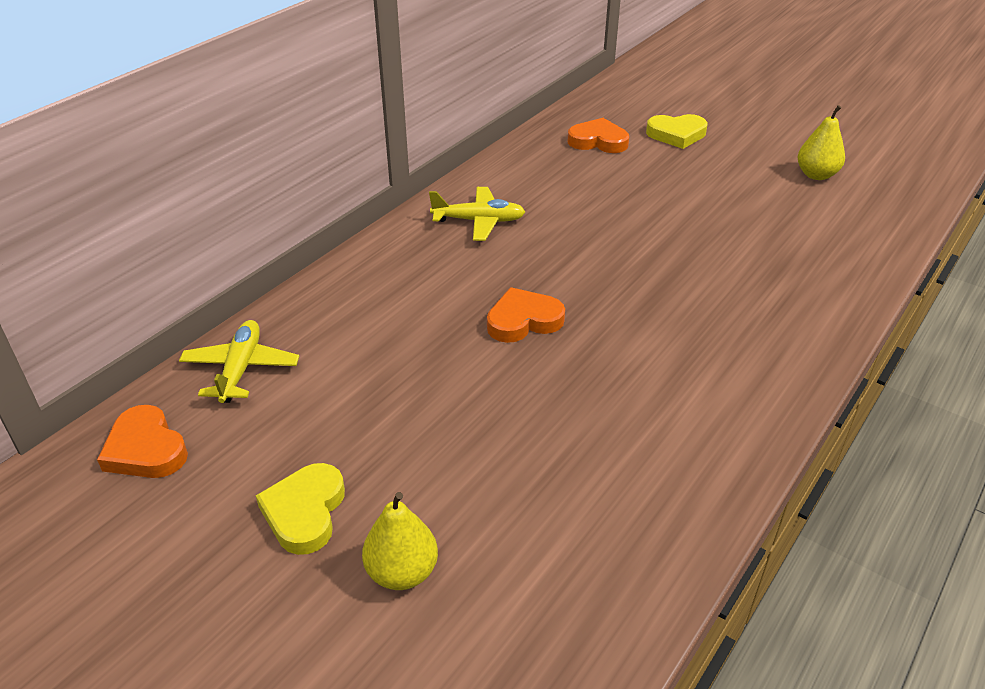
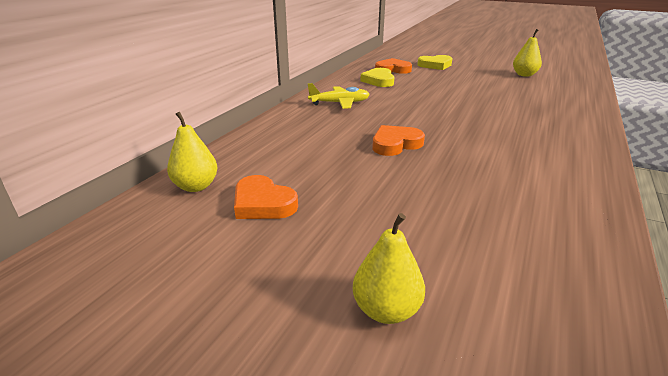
camera: 10 degrees left, 10 degrees down
orange heart [97,405,188,478] -> orange heart moved to [234,175,298,219]
yellow plane [179,320,299,403] -> yellow pear [167,112,218,192]
yellow heart [256,463,345,555] -> yellow heart moved to [360,68,395,87]

